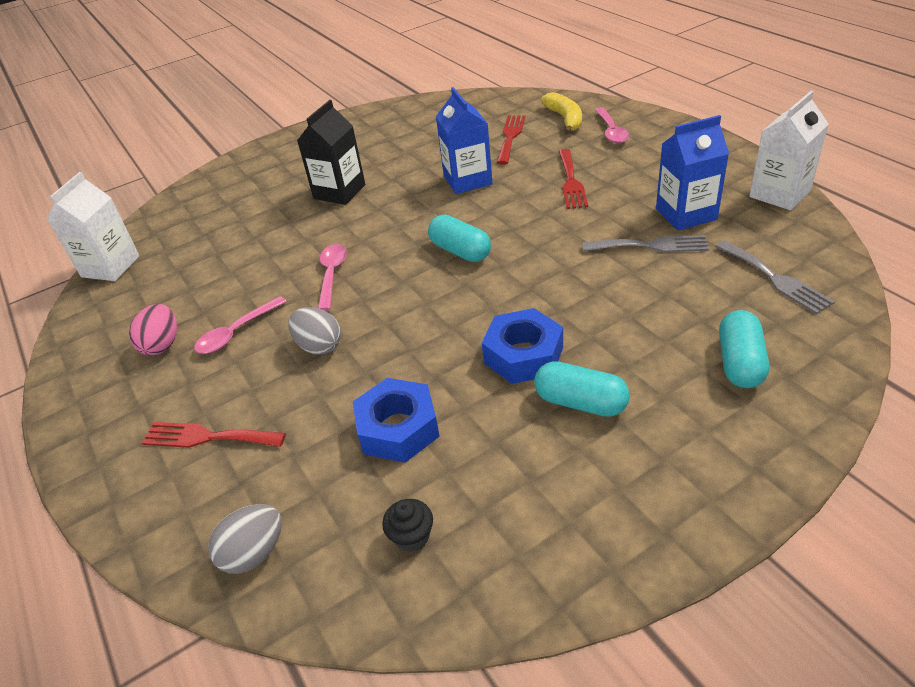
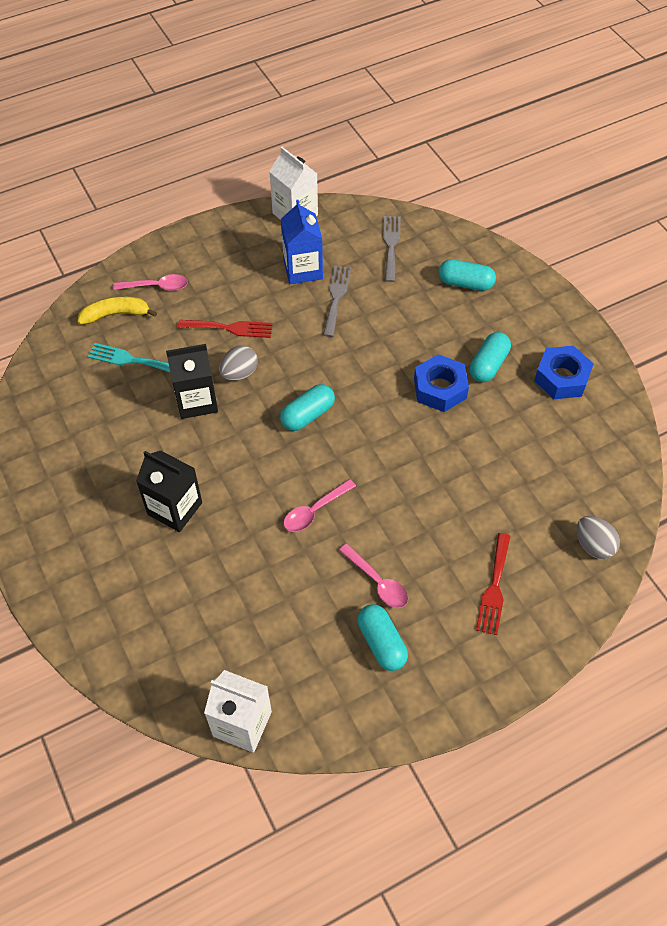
camera: 90 degrees left, 15 degrees up
pink egg [129,304,177,355] -> turquoise capsule [357,604,408,671]
grey egg [288,307,341,355] -> grey egg moved to [219,346,258,381]
pink spoon [318,244,347,311] -> pink spoon turned 45 degrees counterclockwise [284,479,356,532]
blue nut [353,378,440,463] -> blue nut moved to [534,346,594,399]
black cupcake [382,499,433,552] -> none
blue carton [436,87,493,194] -> black carton [166,344,218,419]
red fork [497,115,525,164] -> turquoise fork [87,343,170,373]
grey fork [715,240,835,314] -> grey fork turned 60 degrees counterclockwise [383,216,401,282]

